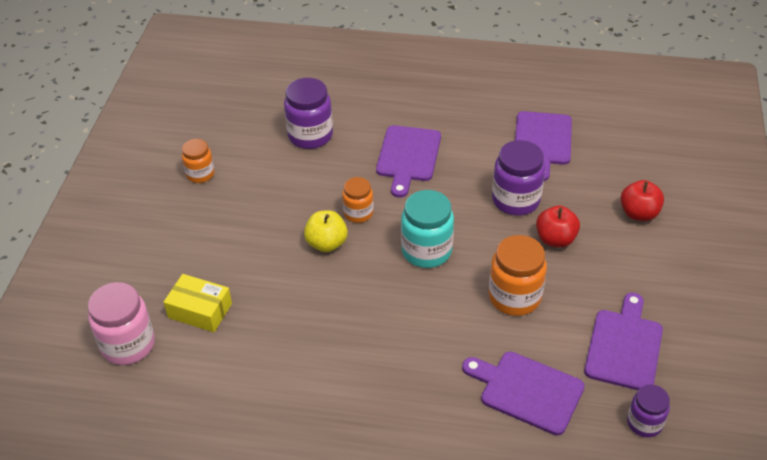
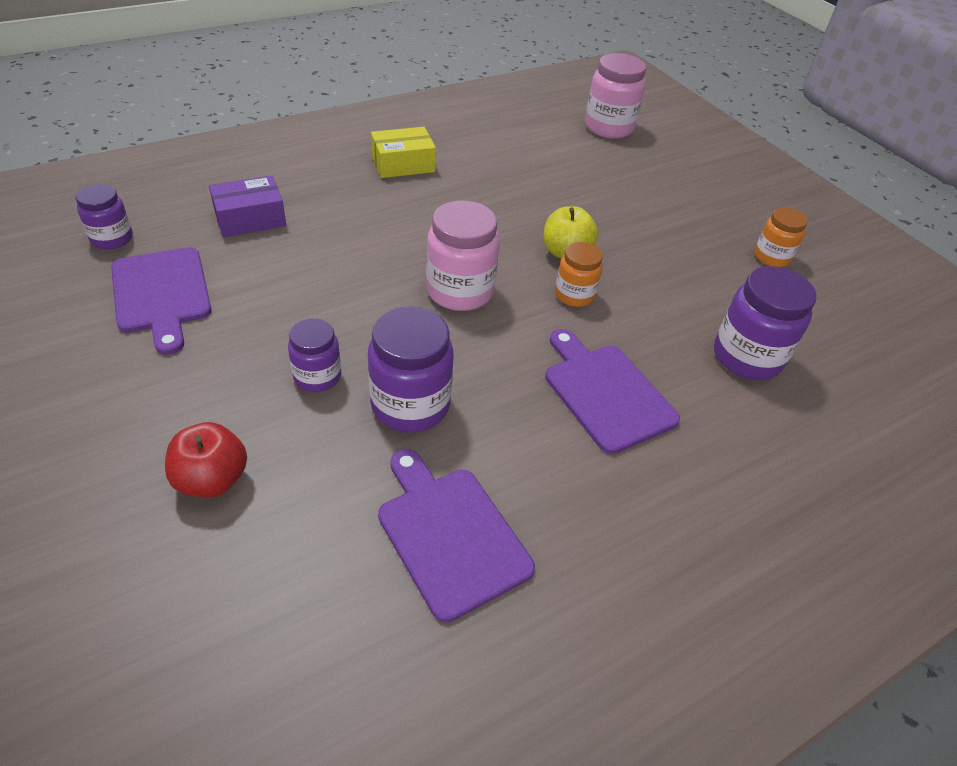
camera: 135 degrees right, 0 degrees up
yellow box [164,274,232,332] -> yellow box moved to [371,127,436,178]
turquoise jar [401,190,454,268] -> pink jar [426,201,500,311]
purple cutting board [462,352,585,435] -> purple box [209,175,286,237]
orange jar [489,235,547,316] -> none
red apple [536,206,580,247] -> purple jar [288,318,341,392]

